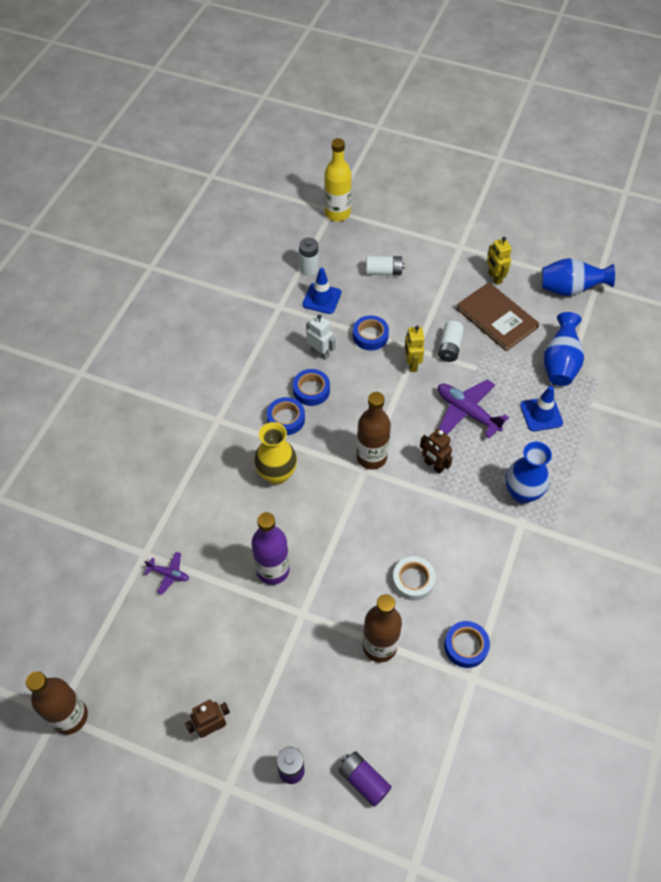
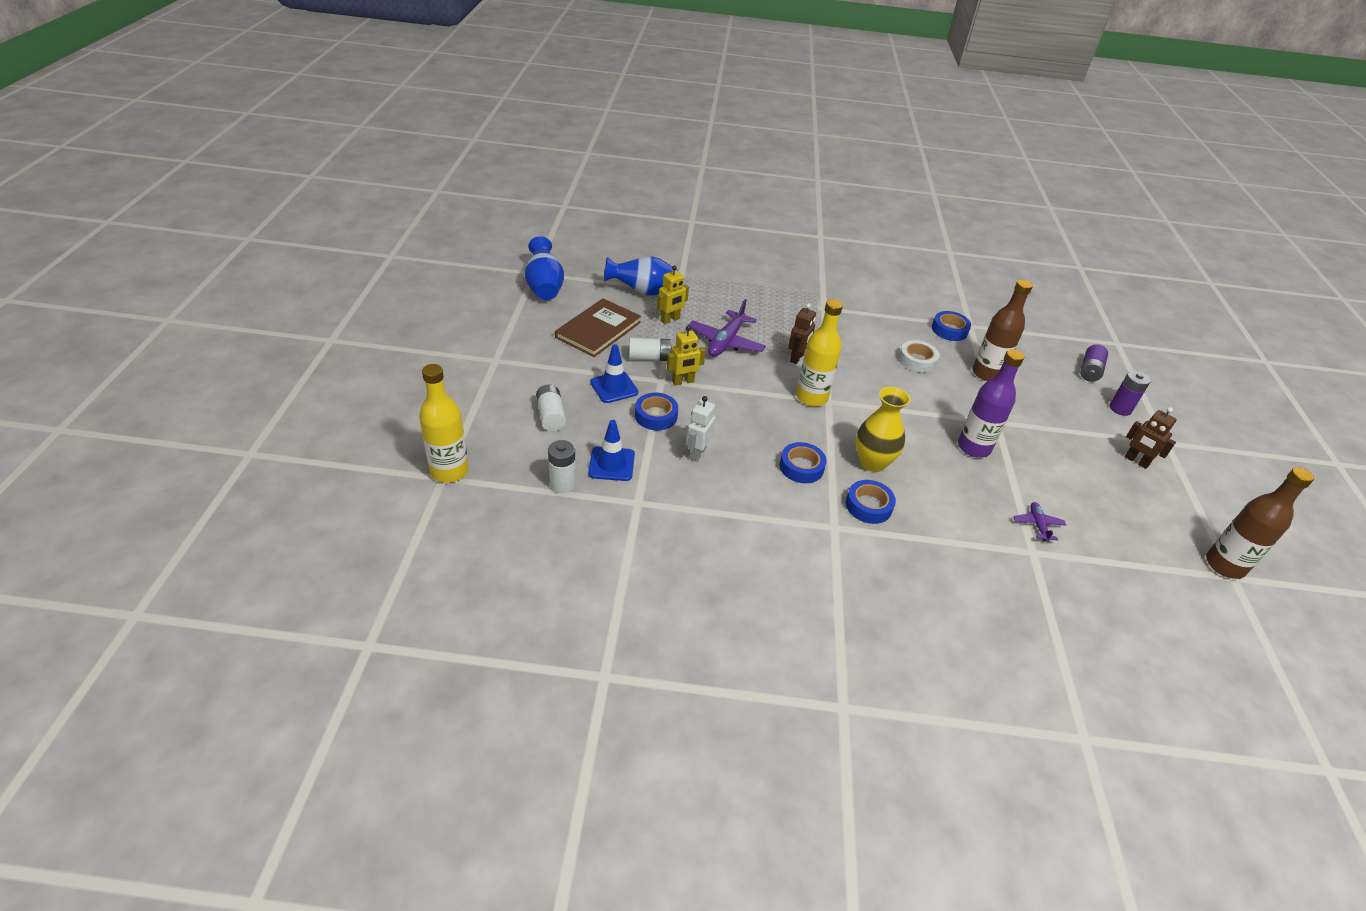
camera: 110 degrees left, 15 degrees down
blue tape [293,369,330,406] -> blue tape moved to [846,480,896,524]
brown bottle [356,392,391,470] -> yellow bottle [796,299,843,407]
yellow robot [487,237,512,285] -> yellow robot moved to [657,265,689,324]
blue vase [506,442,552,504] -> none
blue traffic cone [520,386,563,431] -> blue traffic cone moved to [590,344,638,403]

